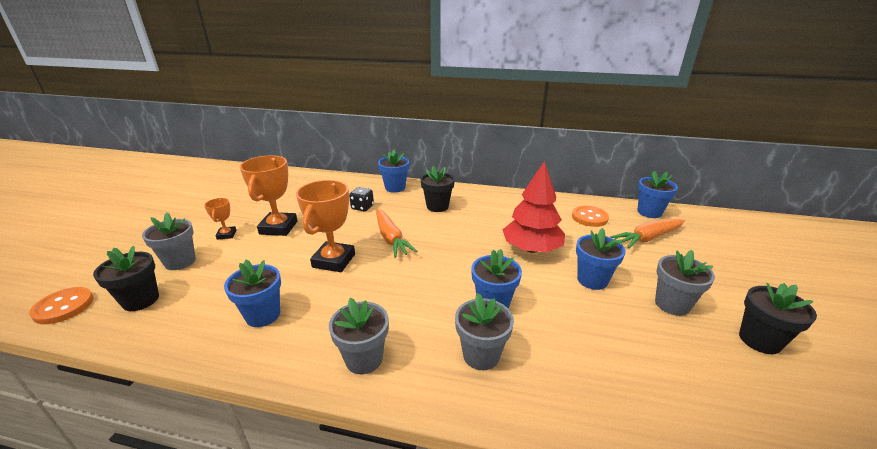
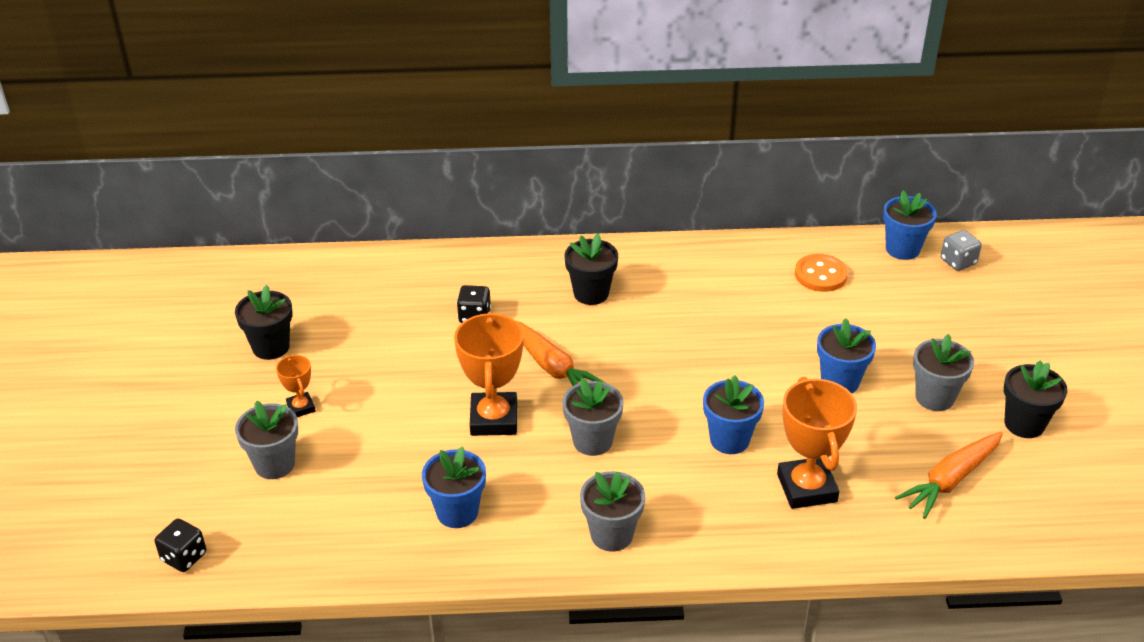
camera: 15 degrees left, 10 degrees up
orange button [29,287,94,324] -> black dice [155,519,206,572]
black flower pot [93,246,159,311] -> black flower pot moved to [235,285,293,360]
orange trophy [239,155,298,236] -> orange trophy moved to [777,377,857,509]
blue flower pot [378,150,409,193] -> none
grey flower pot [455,293,514,370] -> grey flower pot moved to [563,378,623,456]
red tree [502,161,565,253] -> none
orange carrot [611,219,685,249] -> orange carrot moved to [895,432,1003,519]
none -> grey dice [941,230,982,271]

